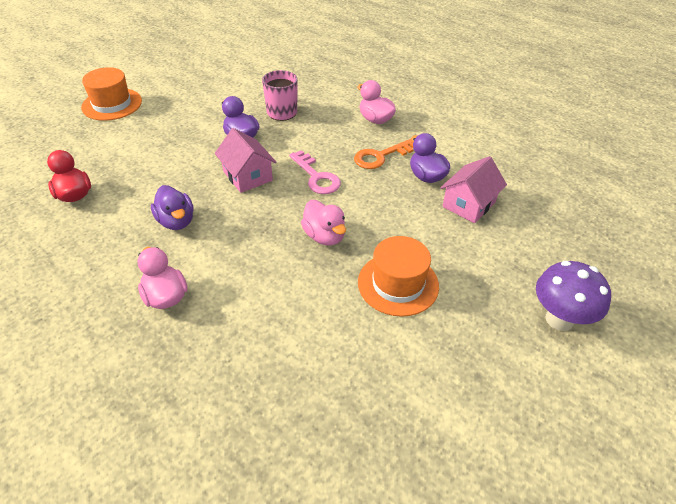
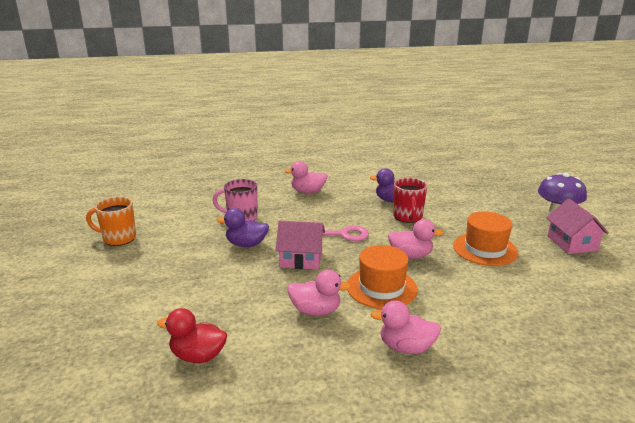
camera: 50 degrees left, 20 degrees down
orange hat [81,67,142,121] -> orange hat moved to [347,245,418,309]
purple duck [151,185,194,230] -> pink duck [287,270,351,316]
orange key [354,139,414,169] -> none
pink house [440,156,507,223] -> pink house moved to [546,199,609,254]
none -> orange mug [86,197,136,246]
none -> red mug [393,178,427,223]

